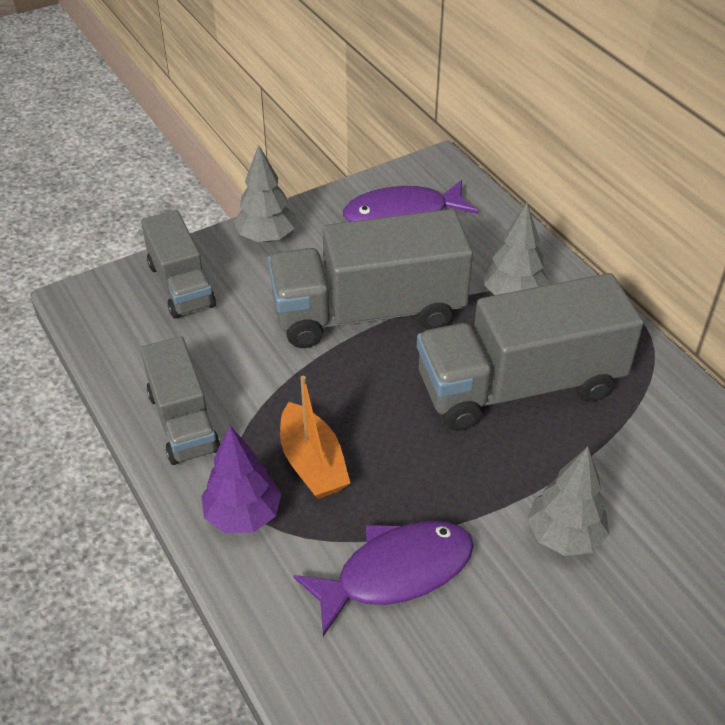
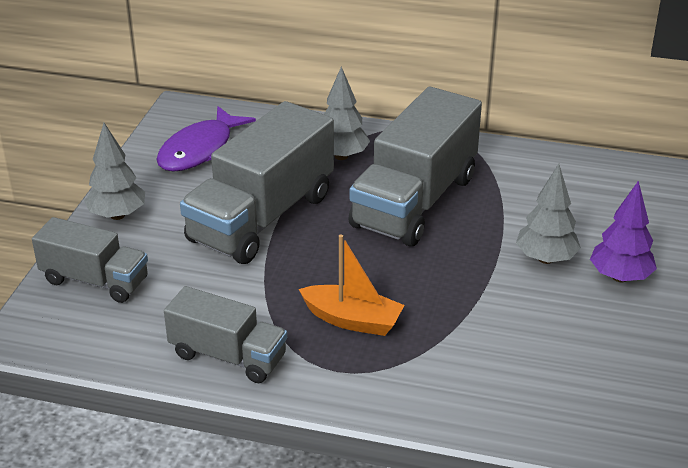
camera: 45 degrees left, 10 degrees down
purple tree [201,426,281,533] -> purple tree moved to [590,181,657,282]
purple fish [293,521,474,636] -> none

